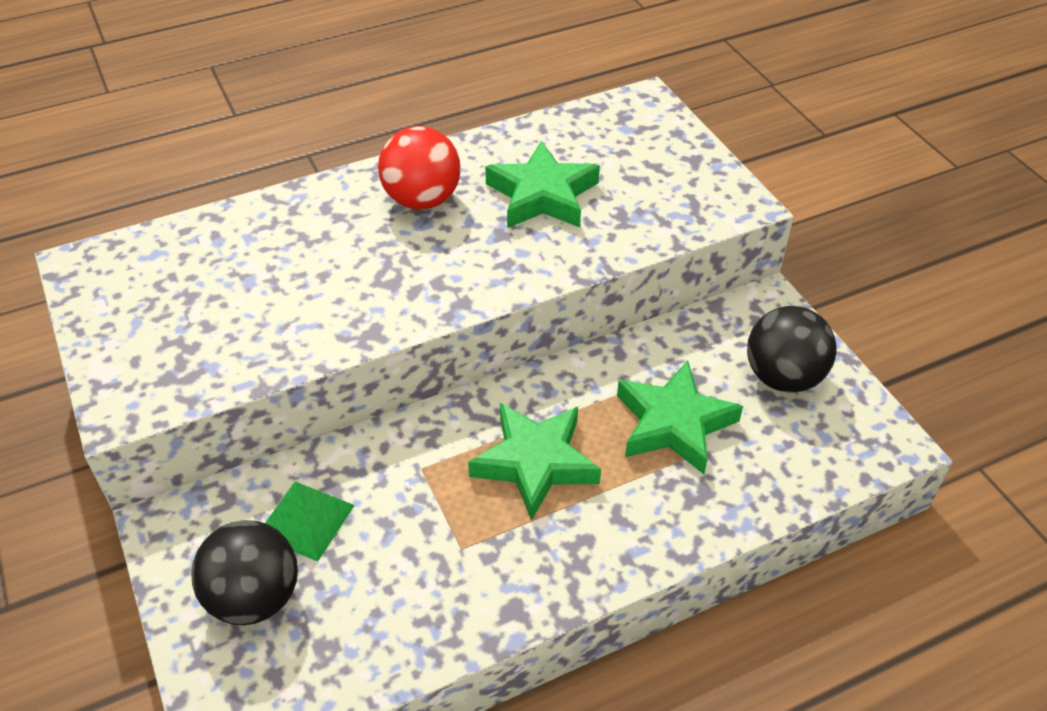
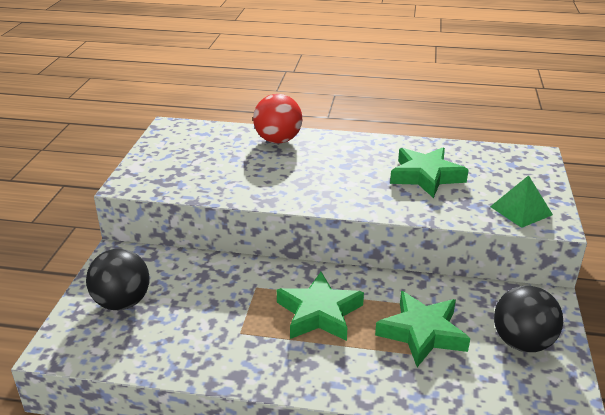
camera: 35 degrees right, 15 degrees down
green pyramid [265,481,355,562] -> green pyramid moved to [490,175,553,228]
red ball [378,126,461,210] -> red ball moved to [253,94,302,143]

